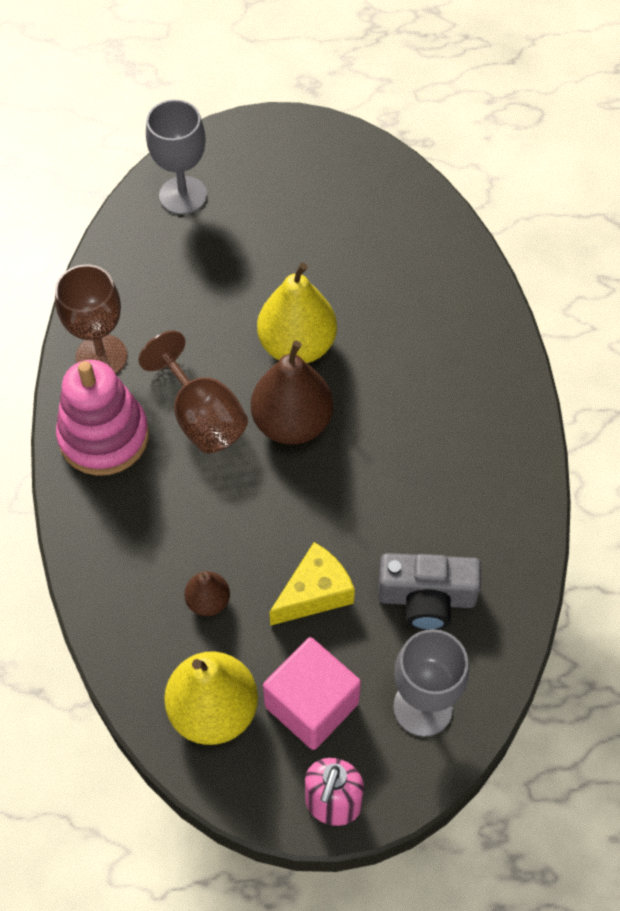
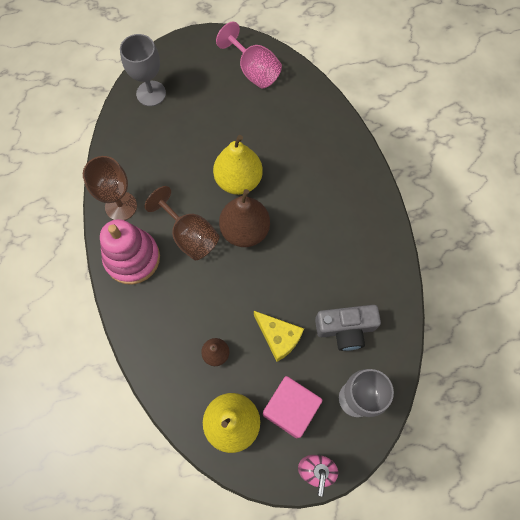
camera: 10 degrees left, 10 degrees up
yellow cheese [269,542,355,626] -> yellow cheese turned 90 degrees clockwise [254,311,304,362]
none -> pink goblet [216,22,282,88]

